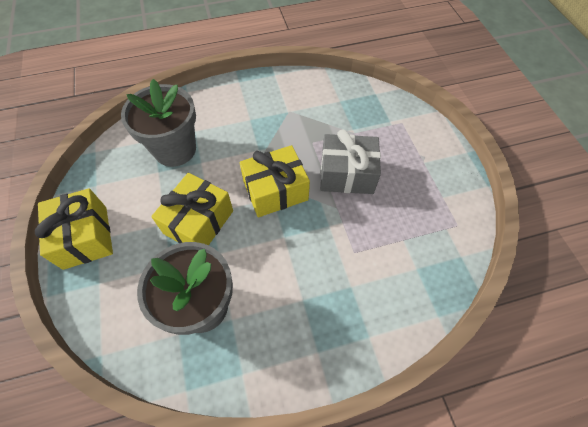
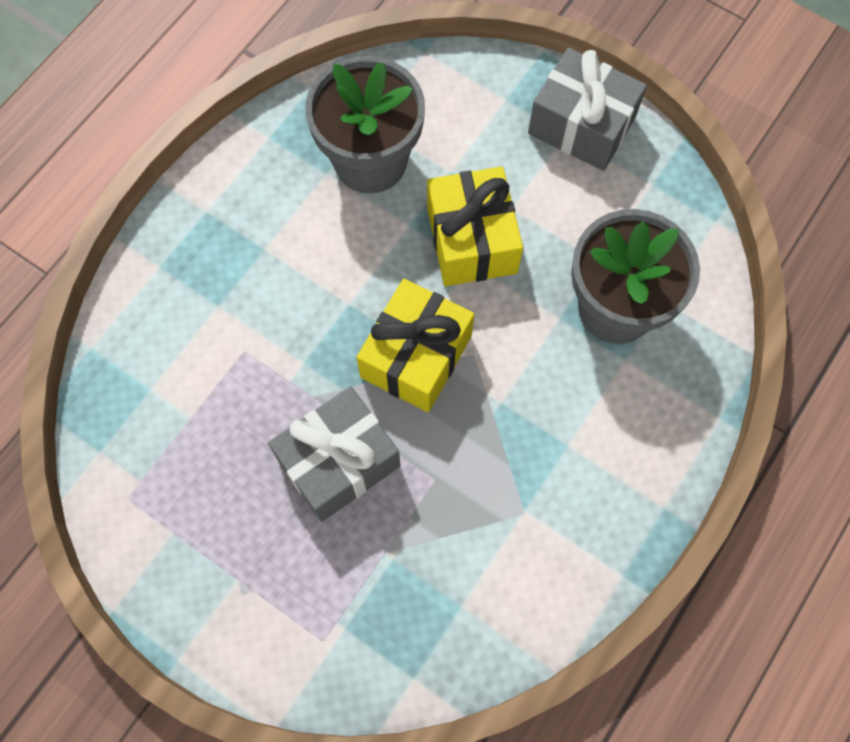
camera: 140 degrees right, 10 degrees up
yellow gift [35,188,113,270] -> grey gift [528,47,647,171]

